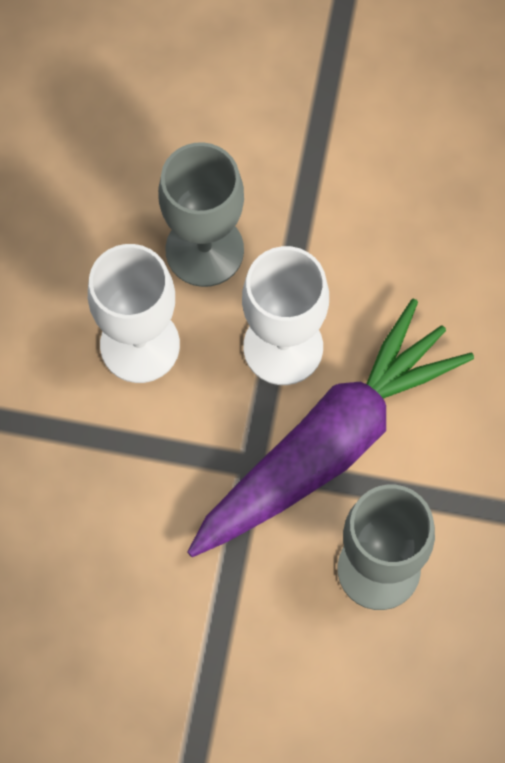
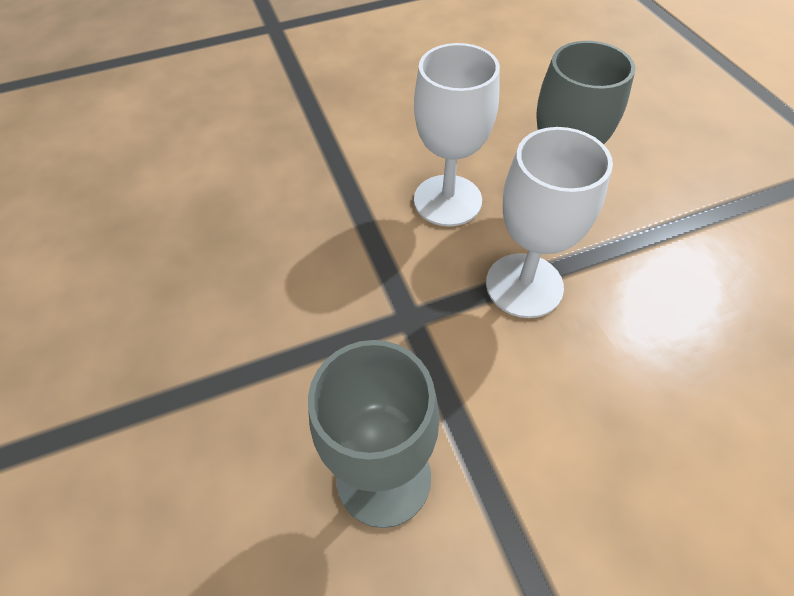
camera: 60 degrees right, 15 degrees down
purple carrot [187,298,474,557] -> none

